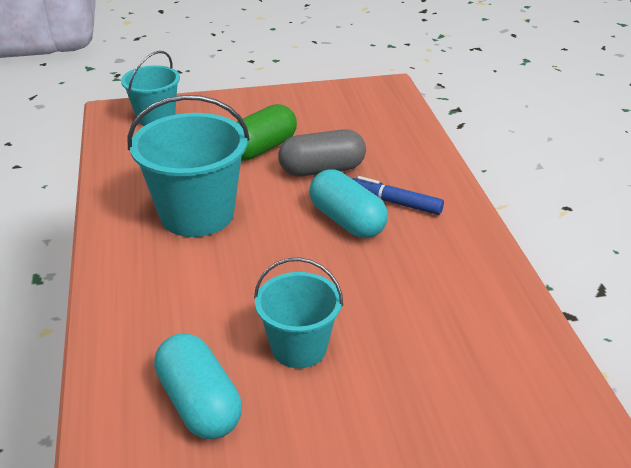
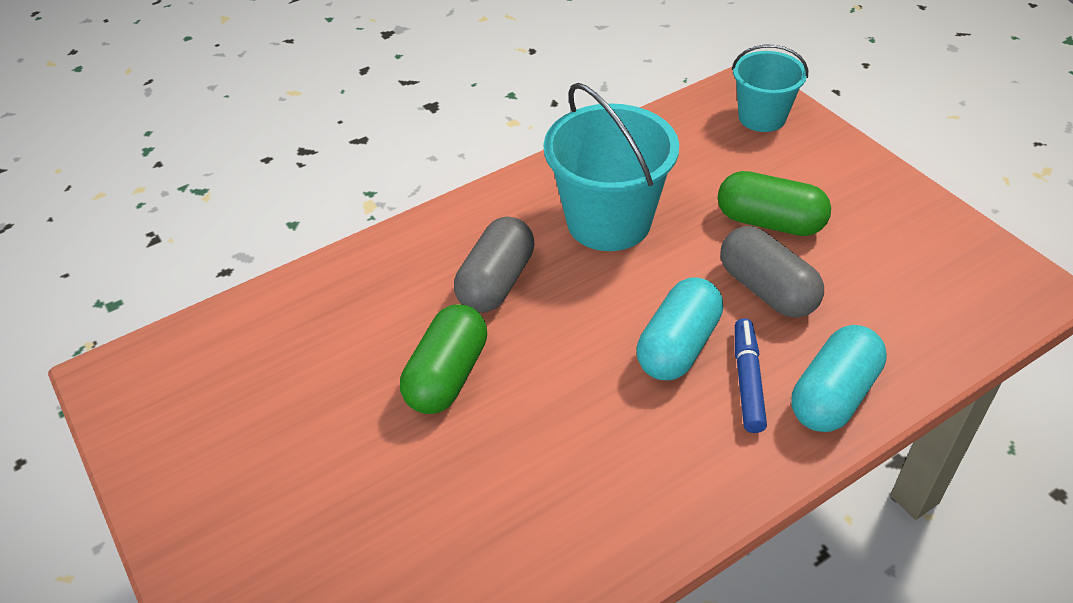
camera: 70 degrees right, 10 degrees up
turquoise capsule [154,333,242,439] -> turquoise capsule moved to [792,325,887,432]
turquoise bucket [254,257,343,368] -> green capsule [400,304,487,414]
none -> grey capsule [454,216,534,313]

